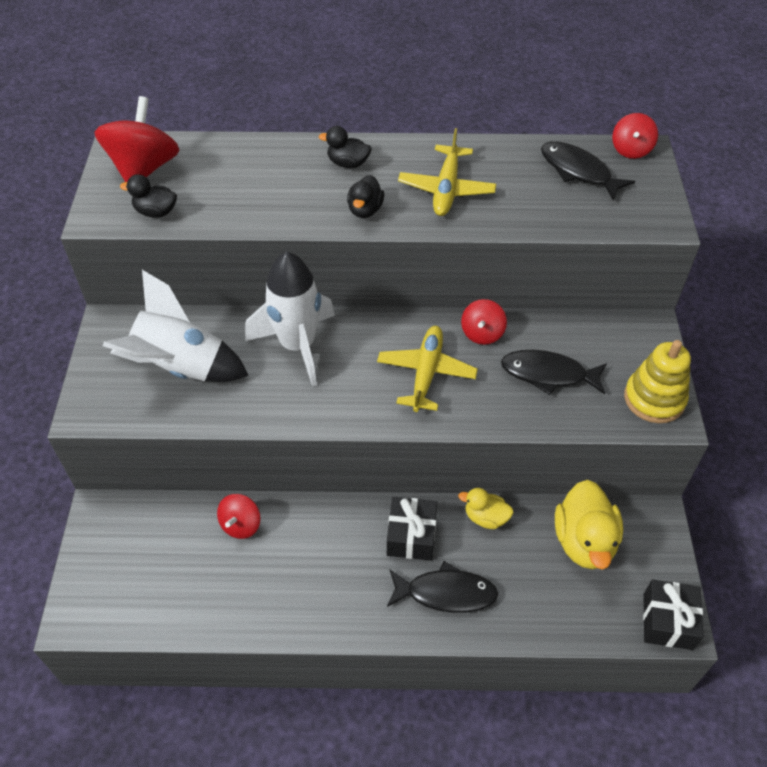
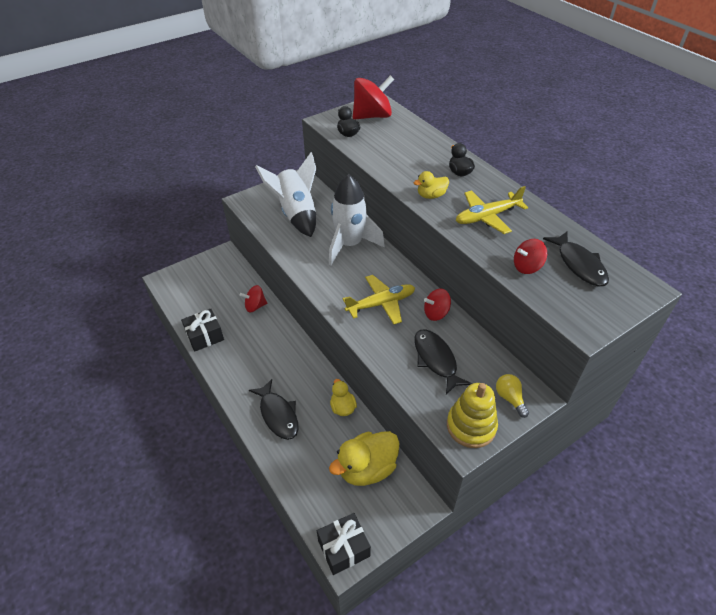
camera: 55 degrees right, 5 degrees down
black duck [347,175,384,218] -> yellow duck [414,171,449,199]
black gift [387,497,437,560] -> black gift moved to [181,309,224,352]
black fish [541,141,635,200] -> black fish turned 150 degrees clockwise [543,232,609,286]
red spinning top [612,113,658,159] -> red spinning top moved to [514,239,547,274]
none -> yellow light bulb [496,374,529,418]

